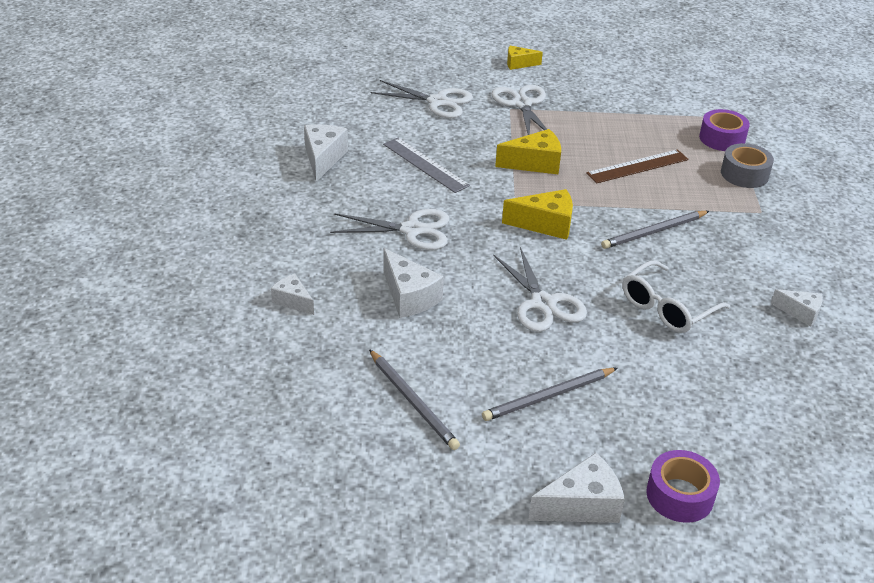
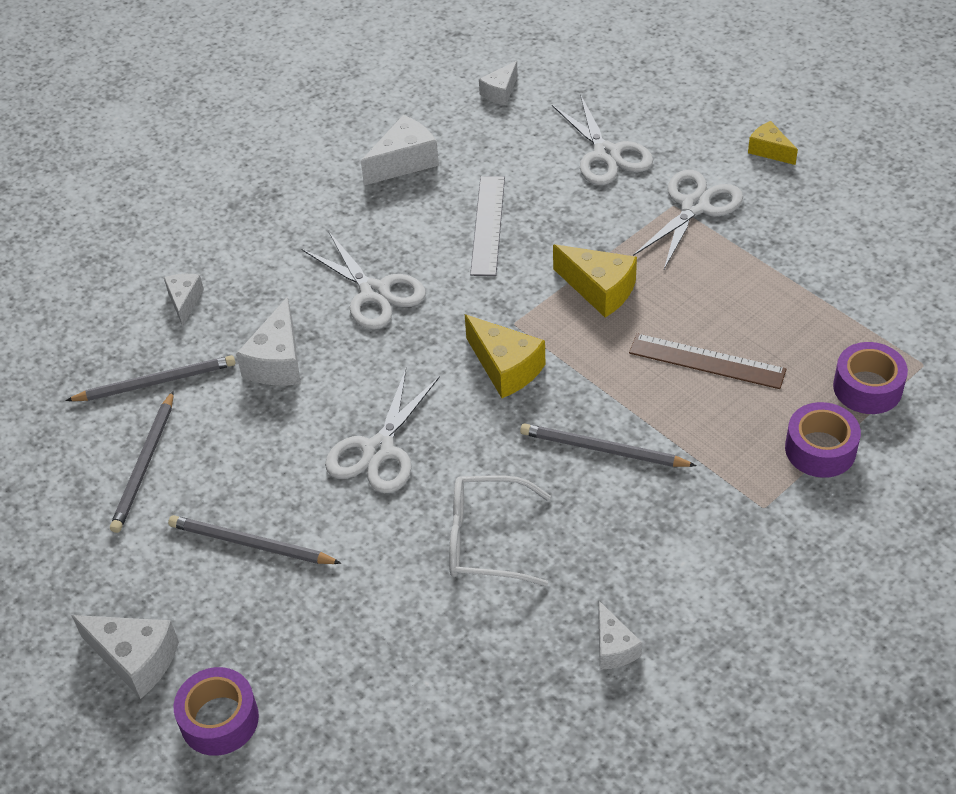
camera: 50 degrees right, 10 degrees up
grey tape [721,143,774,188] -> purple tape [785,402,861,478]
none -> grey pencil [65,355,235,401]
none -> white cheese [479,61,518,105]

